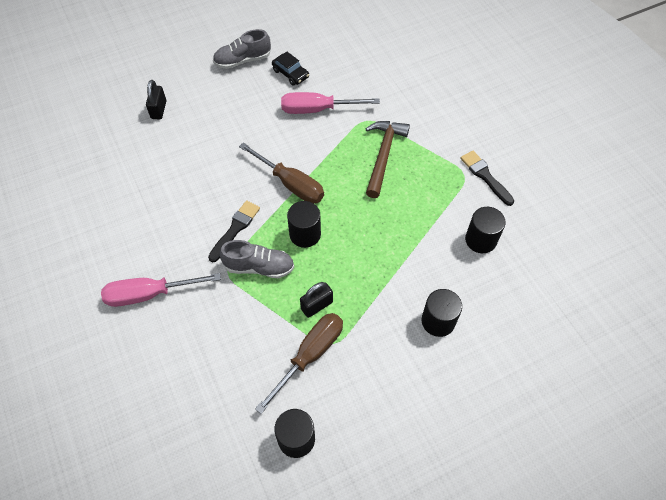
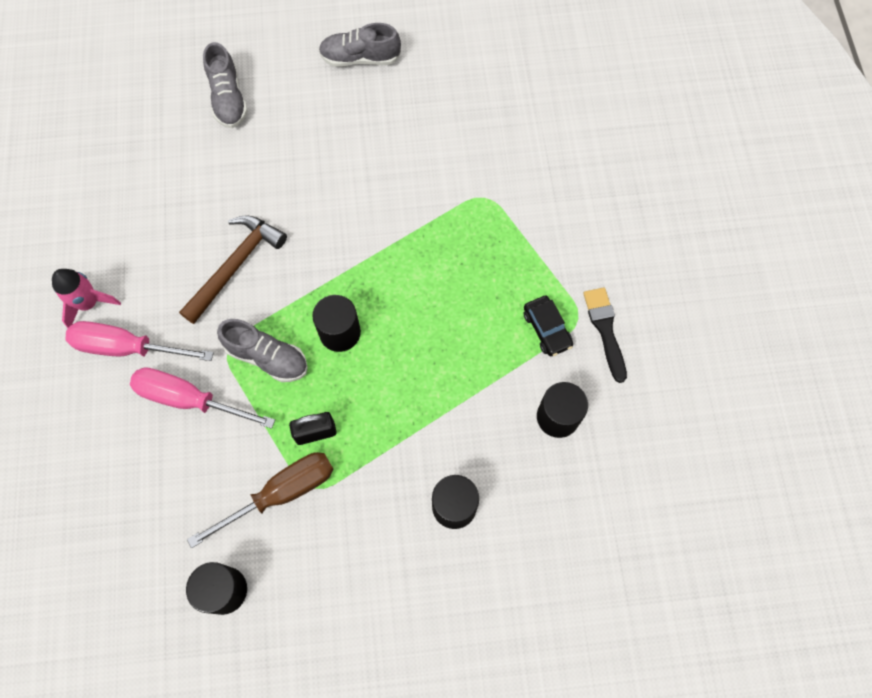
camera: 20 degrees right, 10 degrees up
black padlock [146,80,166,119] -> grey shoe [203,42,248,128]
black brush [208,201,260,262] -> none
brown screwdriver [239,143,324,203] -> none
black car [272,52,309,86] -> black car moved to [524,295,573,356]
pink screwdriver [281,92,380,114] -> pink screwdriver moved to [130,367,275,429]
brown hammer [365,121,410,198] -> brown hammer moved to [179,215,287,324]
none -> pink rocket [52,269,121,328]

